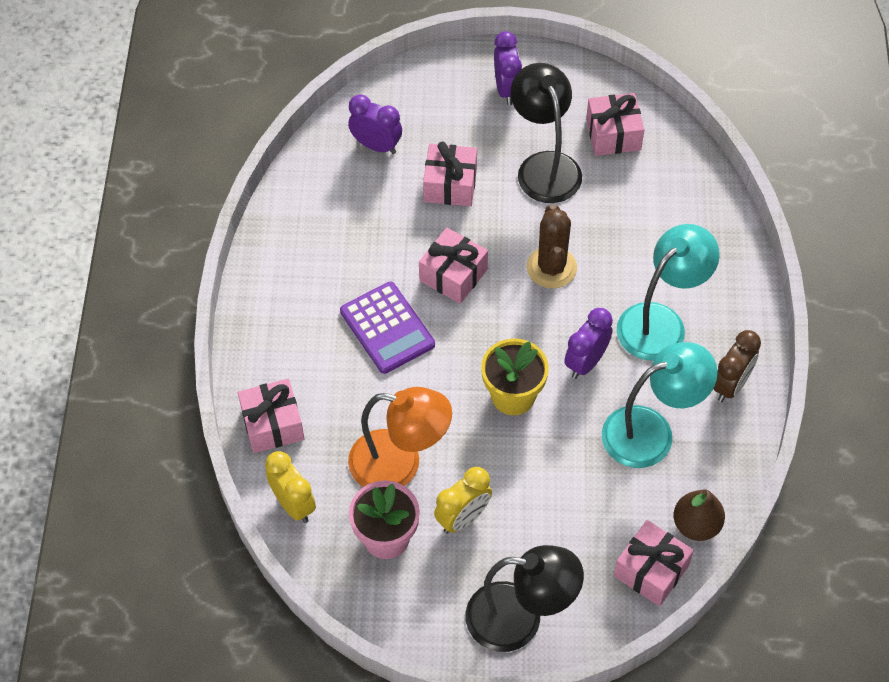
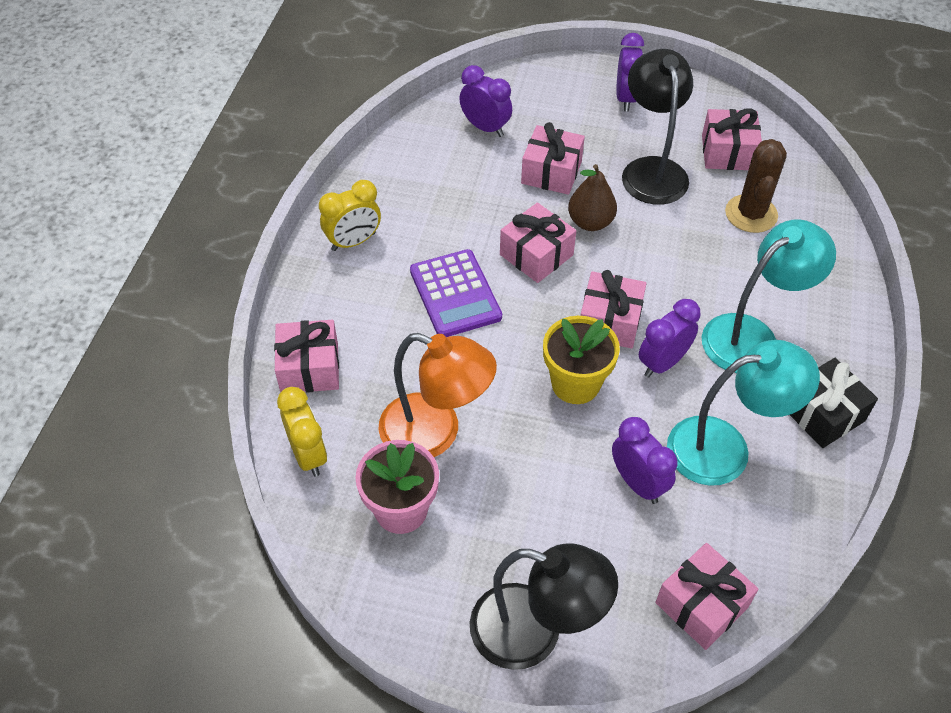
camera: 10 degrees right, 5 degrees down
yellow clock [434,467,492,534] -> yellow clock moved to [319,180,381,251]
brown cactus [527,204,577,288] -> brown cactus moved to [725,139,787,233]
brown pear [674,489,725,541] -> brown pear moved to [568,164,617,231]
brown clock [713,330,761,402] -> black gift [790,358,878,448]
none -> pink gift [580,270,647,349]
none -> purple clock [612,417,678,504]

